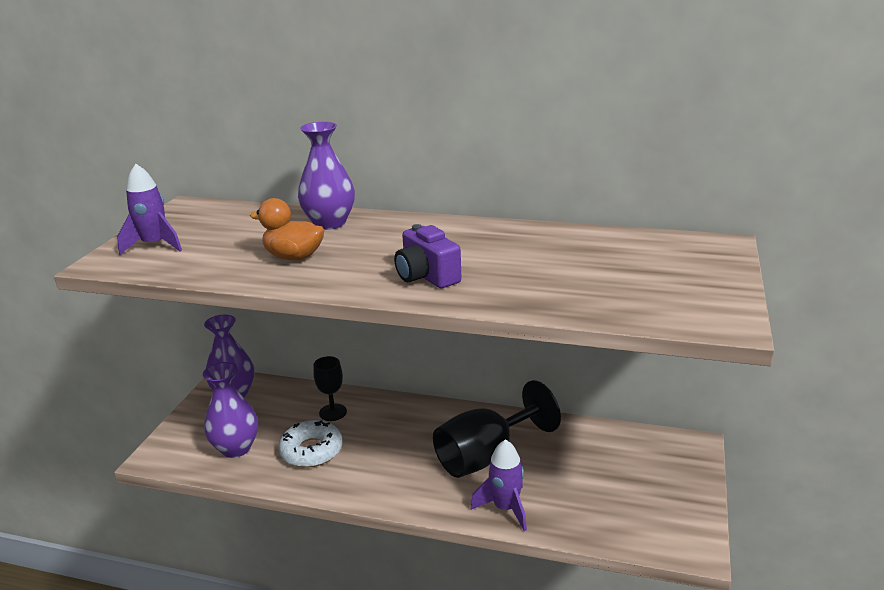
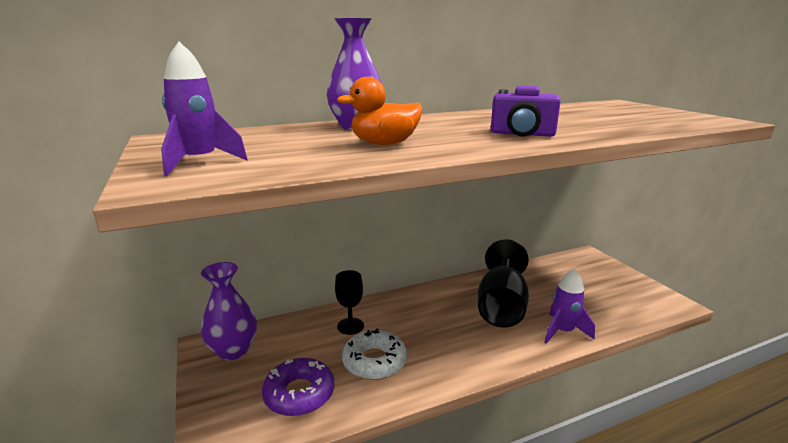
camera: 40 degrees left, 5 degrees down
purple vase [203,362,258,458] -> purple donut [262,358,334,416]

